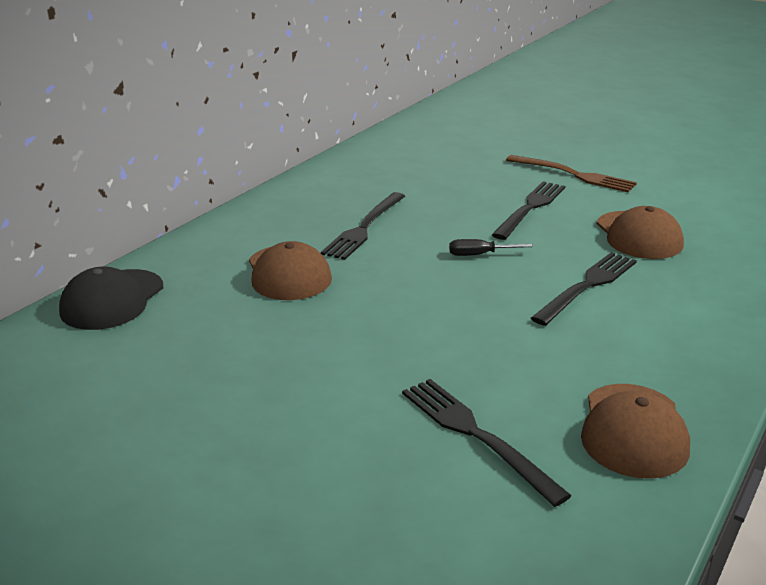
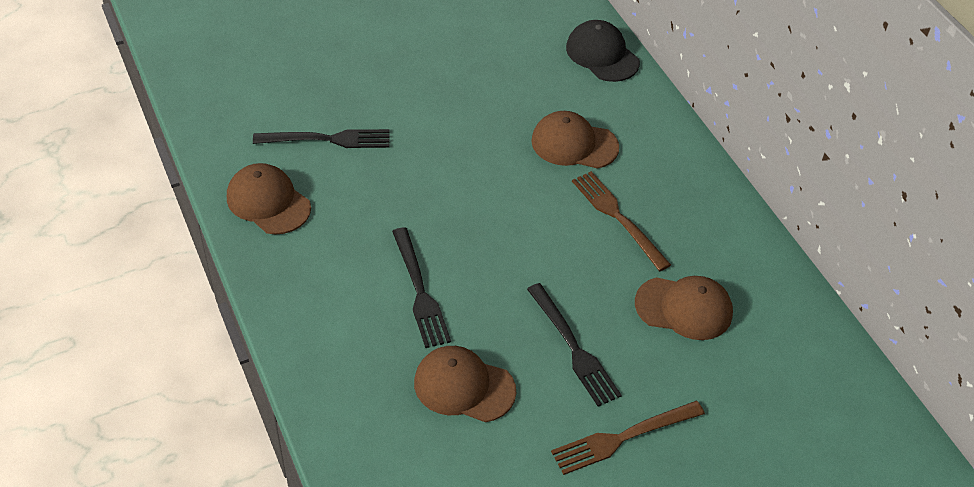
camera: 120 degrees right, 20 degrees up
black fork [321,192,405,260] -> brown fork [572,171,671,271]
black screwdriver [449,239,533,256] -> none
none -> brown cap [635,276,733,340]

